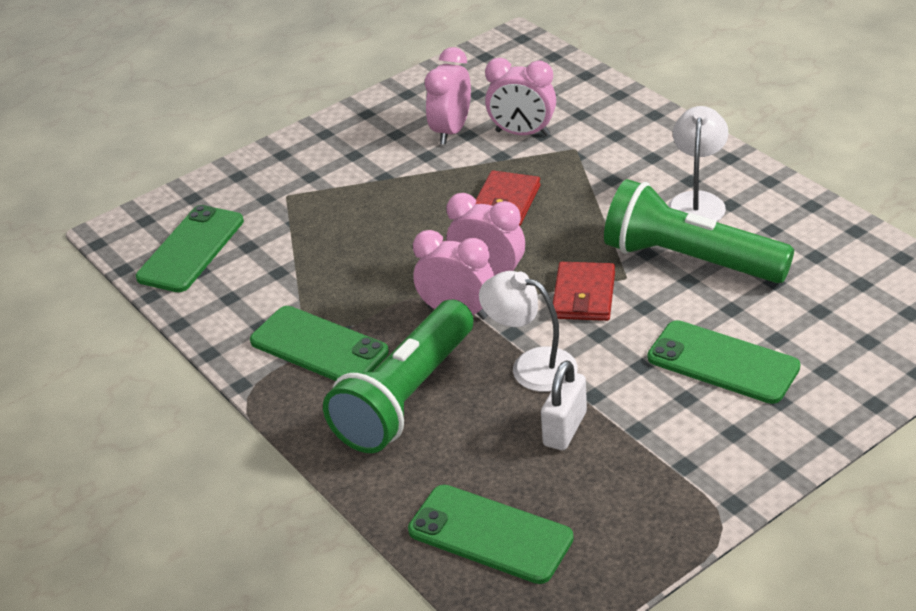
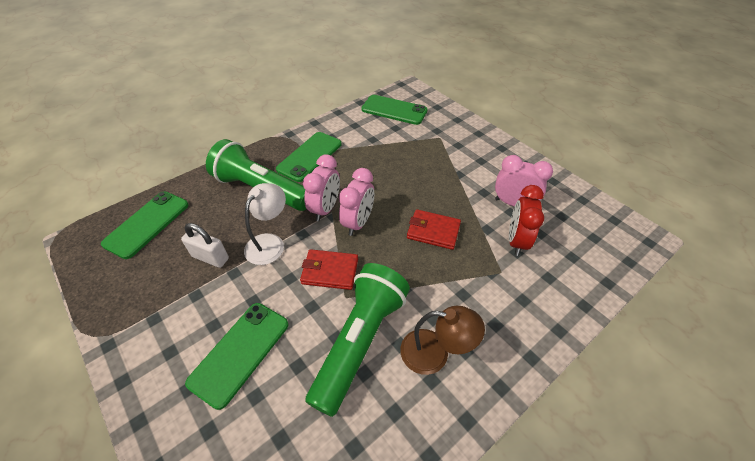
camera: 85 degrees right, 10 degrees up
pink clock [485,58,556,136] -> red clock [509,185,544,256]
white lamp [668,106,728,222] -> brown lamp [400,306,485,375]

